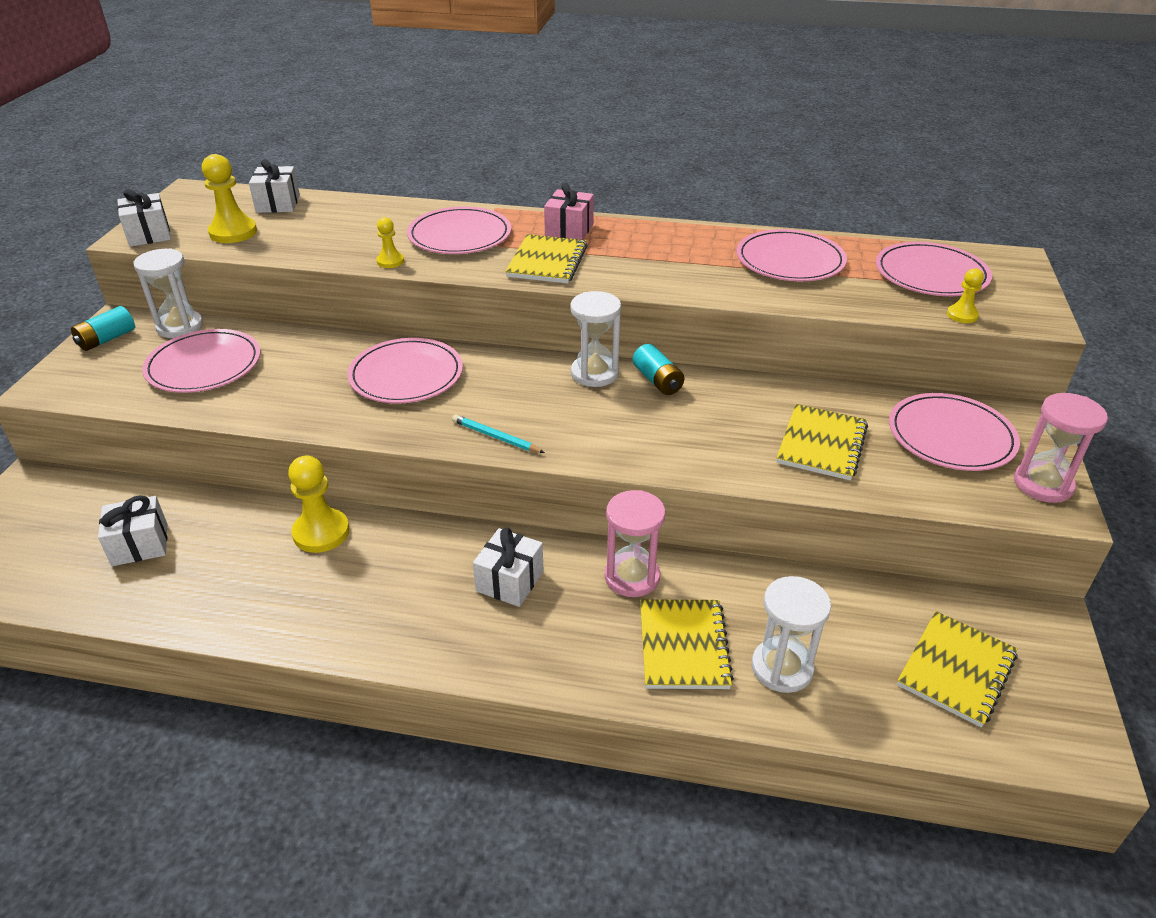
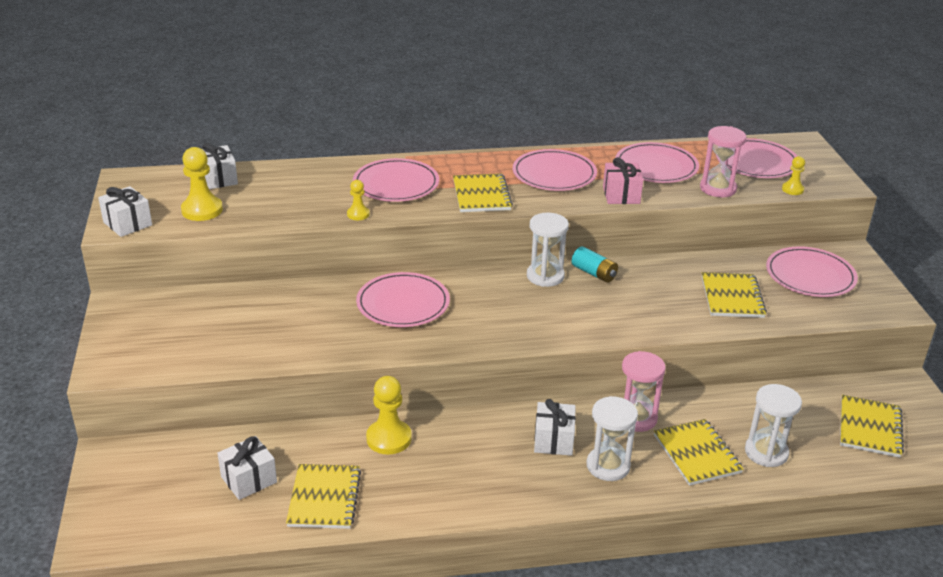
camera: 20 degrees left, 5 degrees down
turquoise battery [71,306,135,351] -> none
white hourglass [133,248,203,338] -> white hourglass moved to [586,396,638,481]
pink plate [142,329,260,393] -> pink plate moved to [513,149,597,191]
turquoise pencil [452,414,545,453] -> none
pink gift [544,183,594,240] -> pink gift moved to [603,157,643,204]
pink hourglass [1014,393,1108,503] -> pink hourglass moved to [700,126,746,197]
none -> yellow notebook [286,464,361,529]

